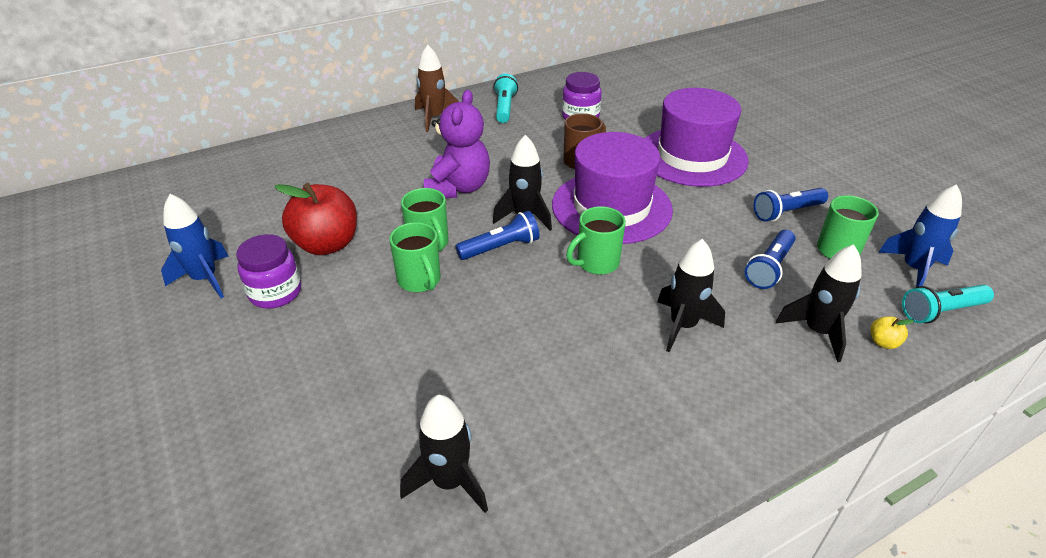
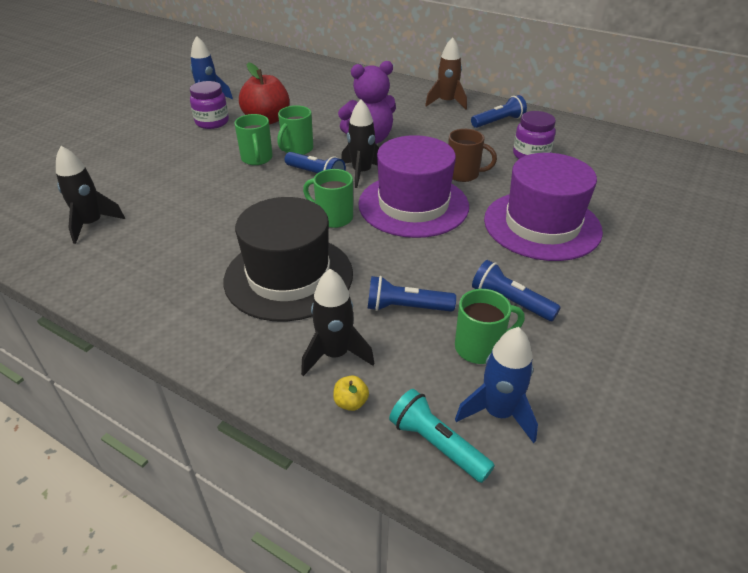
camera: 60 degrees right, 0 degrees up
green mug [389,222,441,292] -> green mug turned 45 degrees counterclockwise [234,114,273,165]
turquoise flashlight [493,74,518,123] -> blue flashlight [471,95,527,128]
black rocket [657,239,725,352] -> black hat [223,197,353,322]

